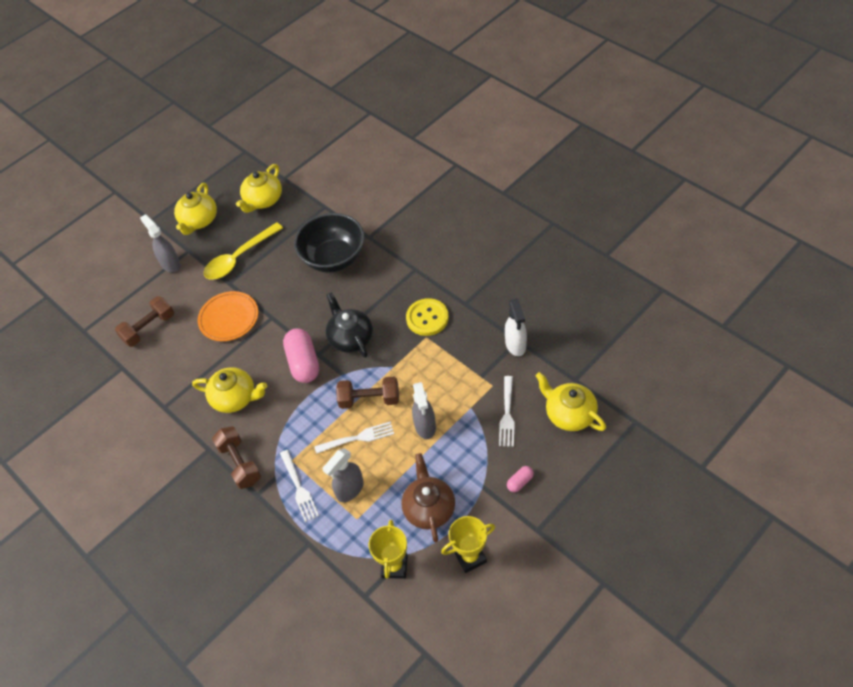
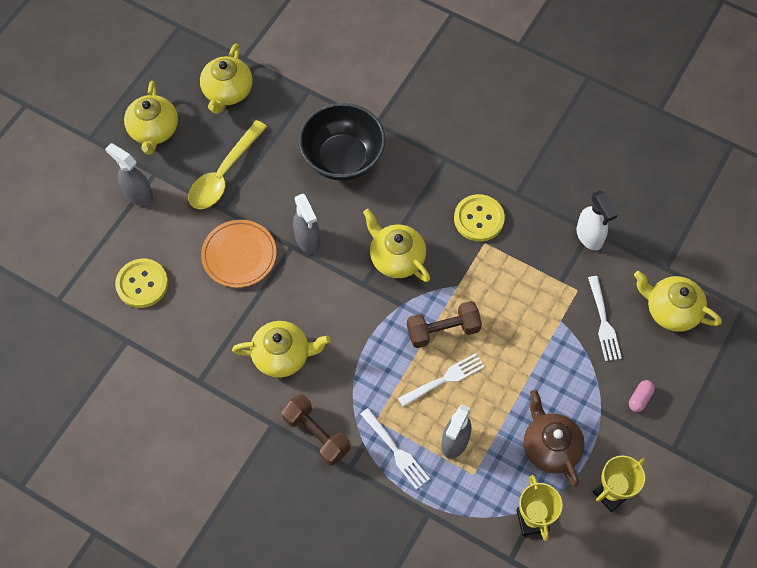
camera: 20 degrees left, 10 degrees up
brown dumbbell [115,296,174,347] -> yellow button [115,259,168,308]
pink capsule [283,328,319,383] -> none
black teapot [326,292,373,358] -> yellow teapot [363,209,430,282]
grey spray bottle [412,382,436,439] -> grey spray bottle moved to [293,194,320,254]

